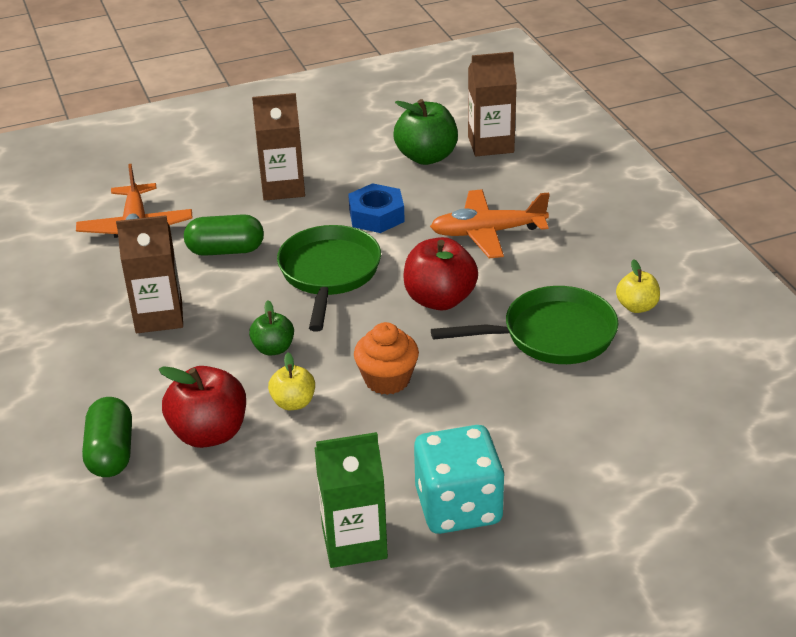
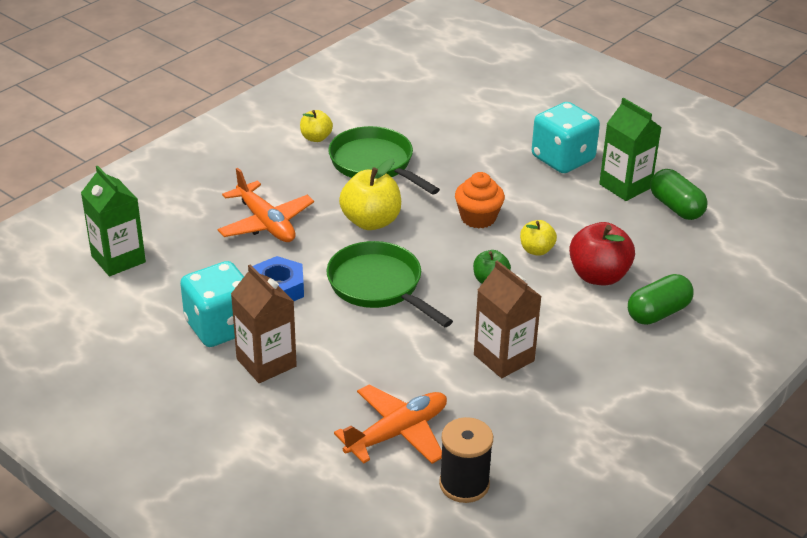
camera: 120 degrees left, 0 degrees up
green capsule [184,214,264,256] -> green capsule moved to [650,169,708,220]
green pan [277,225,381,332] -> green pan turned 75 degrees clockwise [327,241,453,327]
green apple [393,99,458,165] -> none
red apple [403,237,478,310] -> yellow apple [339,158,401,230]
brown carton [468,52,517,156] -> green carton [81,166,146,276]
none -> turquoise dice [180,261,244,347]
none -> black spool [439,417,493,503]

